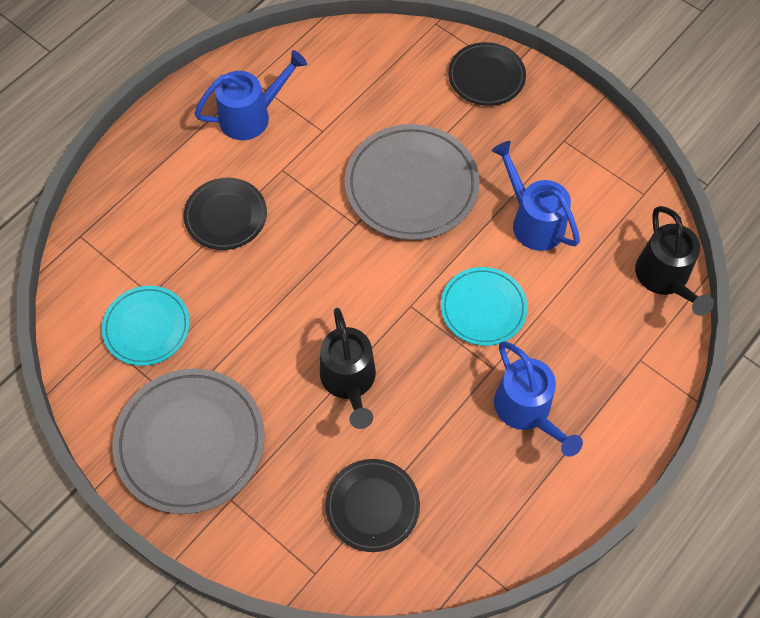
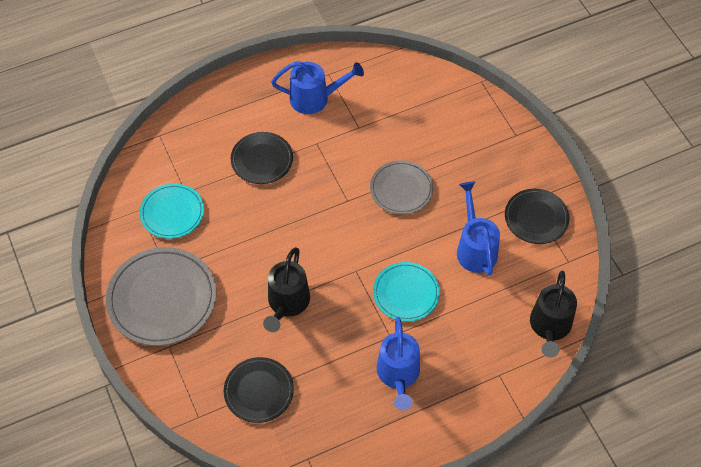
camera: 25 degrees right, 5 degrees down
grey plate [345,124,480,240] -> grey plate [370,160,433,214], size x0.61
black plate [448,42,526,106] -> black plate moved to [505,189,570,244]

